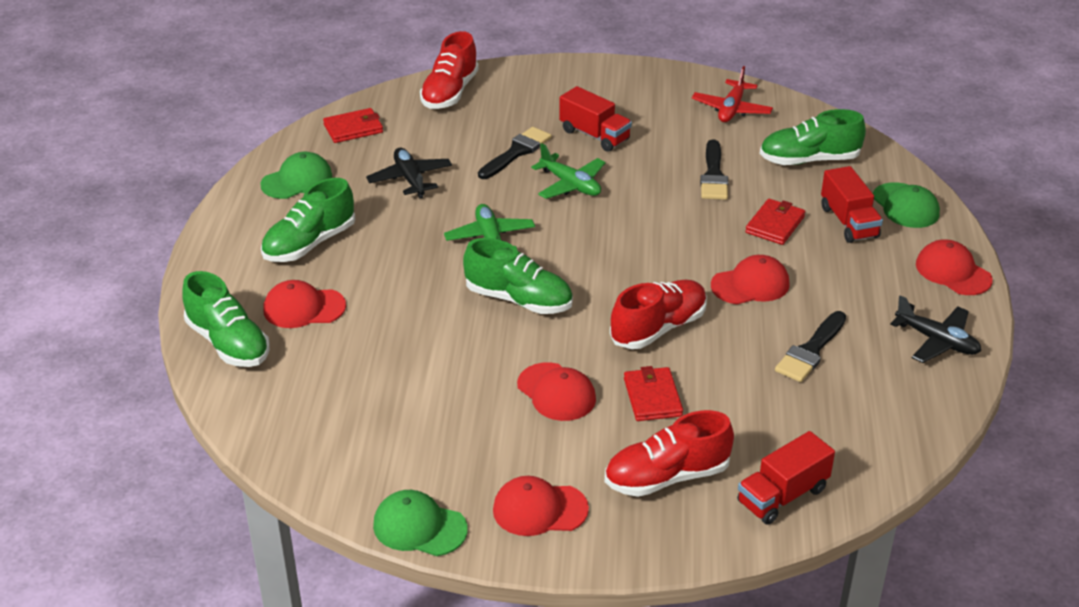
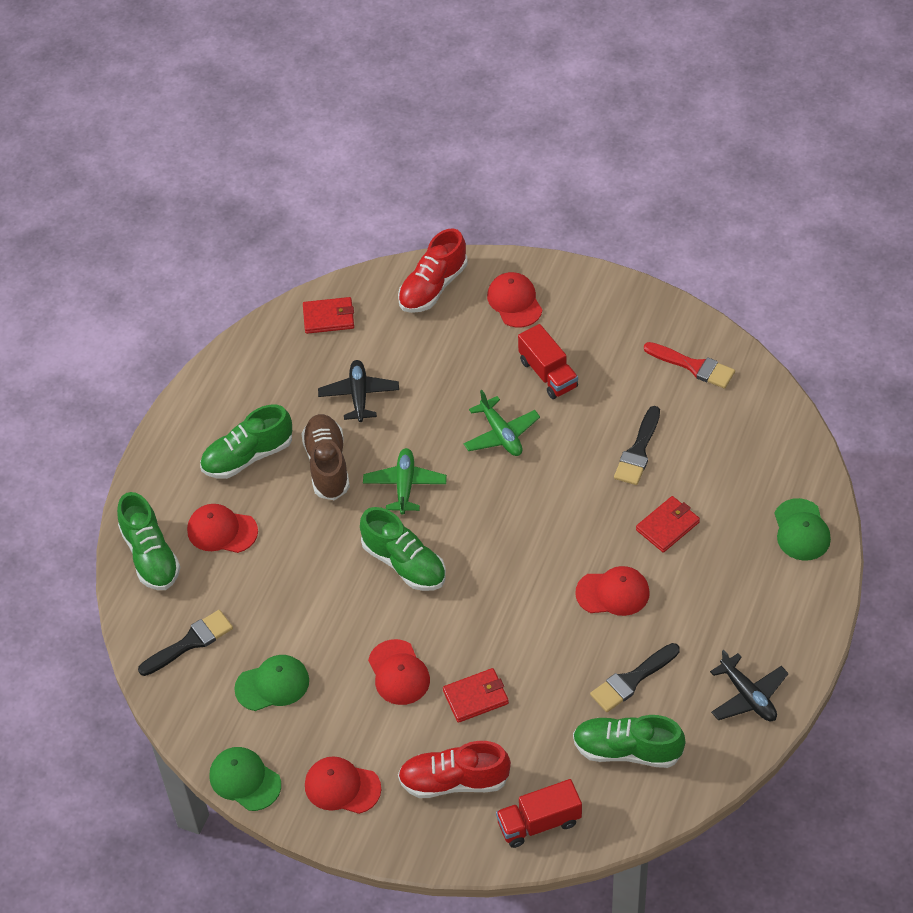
camera: 20 degrees right, 15 degrees up
green cap [260,152,332,199] -> green cap moved to [234,655,309,711]
black brush [478,127,552,179] -> black brush moved to [138,610,233,676]
red shoe [610,280,707,349] -> none
red wallet [624,366,683,421] -> red wallet turned 60 degrees clockwise [443,668,509,723]
red plane [692,66,773,122] -> red brush [644,342,735,388]
green shoe [760,109,866,165] -> green shoe moved to [573,715,685,768]
red truck [821,166,883,243] -> none
red cap [916,239,993,295] -> red cap moved to [487,272,542,328]
none -> brown shoe [301,414,350,500]

